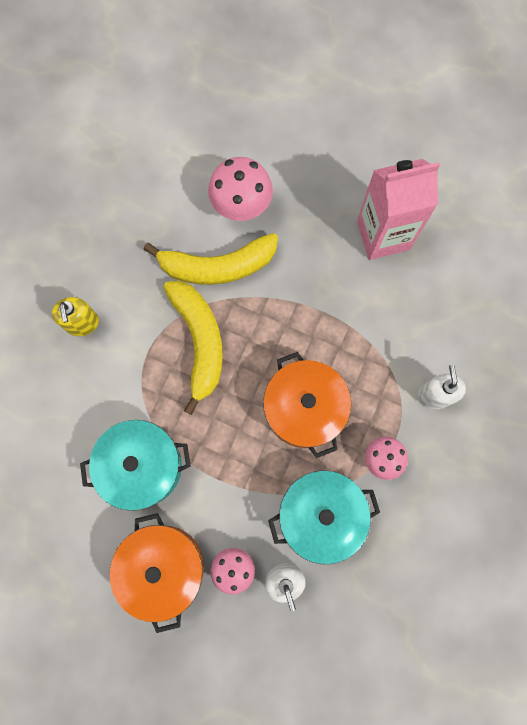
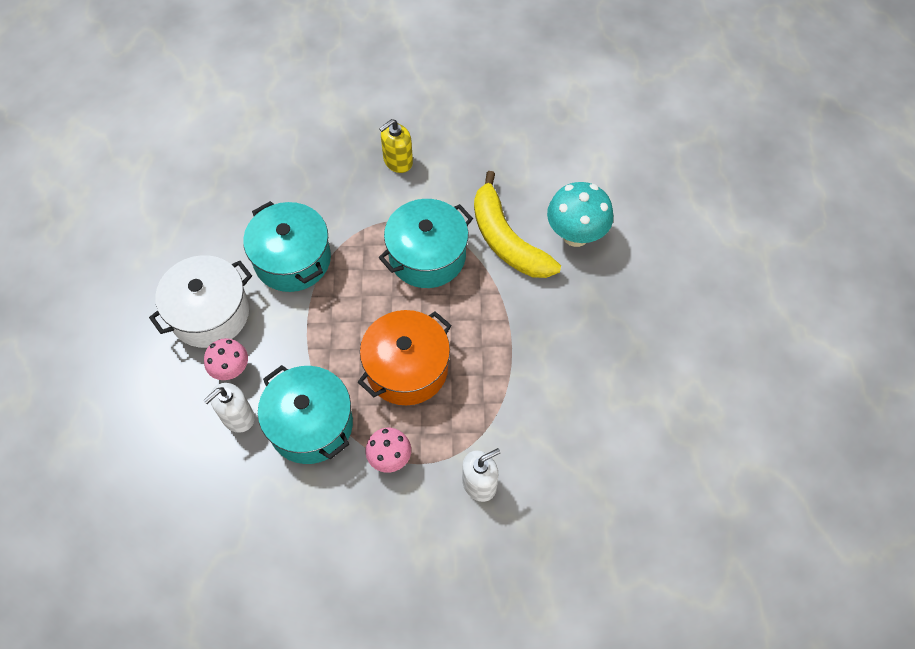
camera: 65 degrees right, 15 degrees down
orange pot [110,513,204,633] -> white pot [149,255,252,348]
yellow banana [163,281,223,415] -> turquoise pot [378,199,473,288]
pink mushroom [208,157,273,221] -> turquoise mushroom [547,182,613,247]
pink carton [357,159,440,260] -> none

